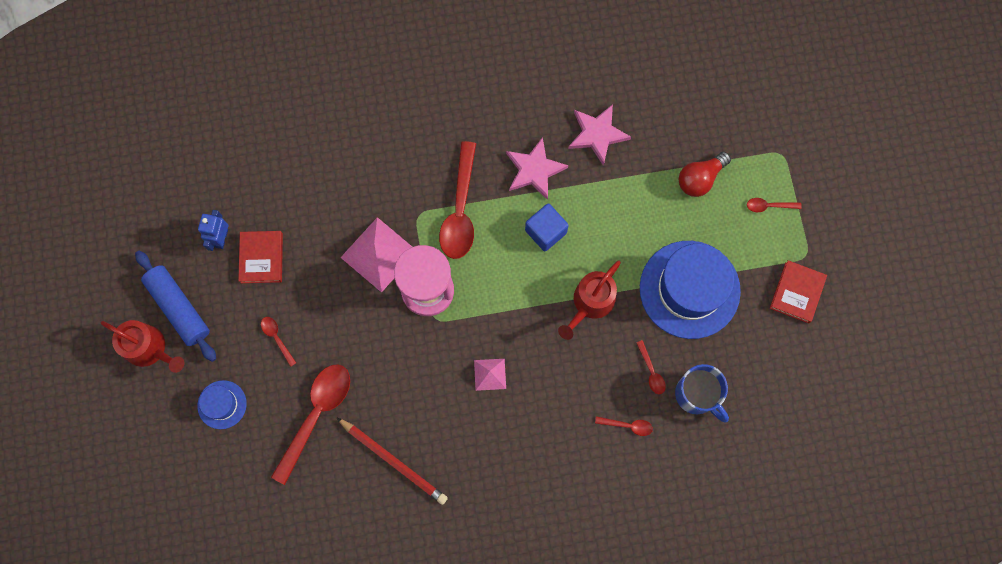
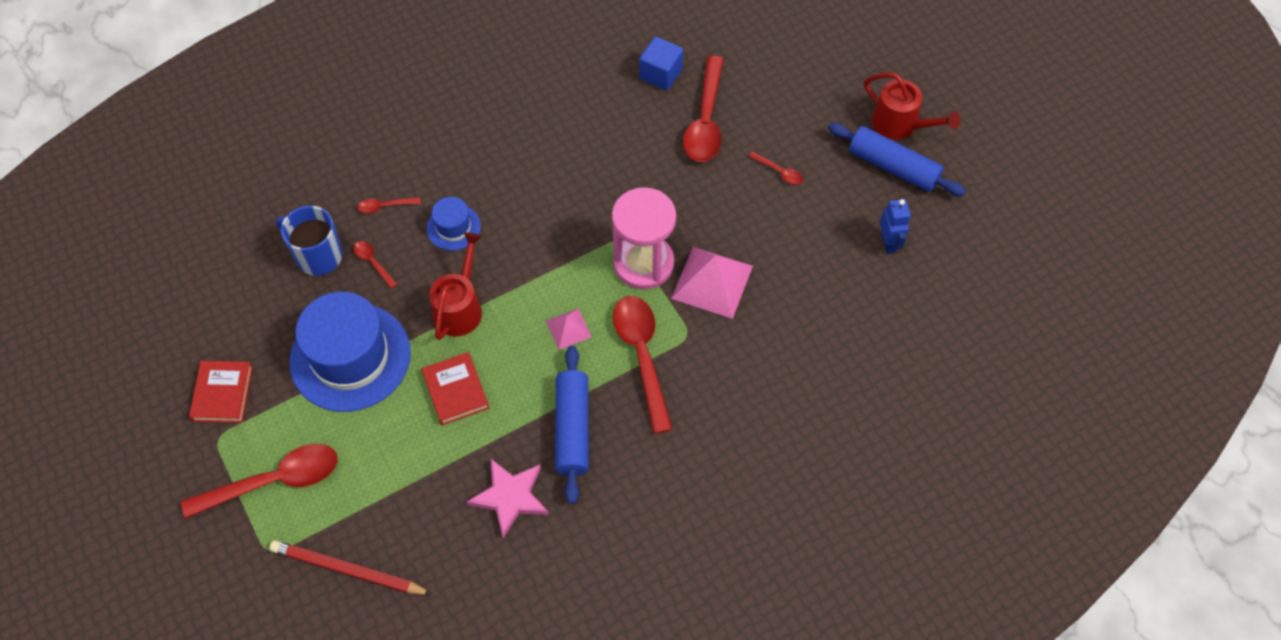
camera: 160 degrees right, 15 degrees down
red watering can [101,320,184,373] -> red watering can turned 150 degrees counterclockwise [864,73,960,140]
blue hat [197,380,247,429] -> blue hat moved to [426,197,481,251]
red book [238,231,283,283] -> red book moved to [422,352,489,425]
red pencil [336,417,448,505] -> red pencil moved to [270,540,432,595]
pink pyramid [474,359,506,391] -> pink pyramid moved to [546,308,592,350]
pink star [506,137,568,200] -> blue rolling pin [555,346,589,504]
blue cube [525,203,569,251] -> blue cube moved to [639,37,683,90]
red light bulb [679,152,731,197] -> none
red spoon [747,198,802,212] -> red spoon [181,444,338,519], size x2.24

